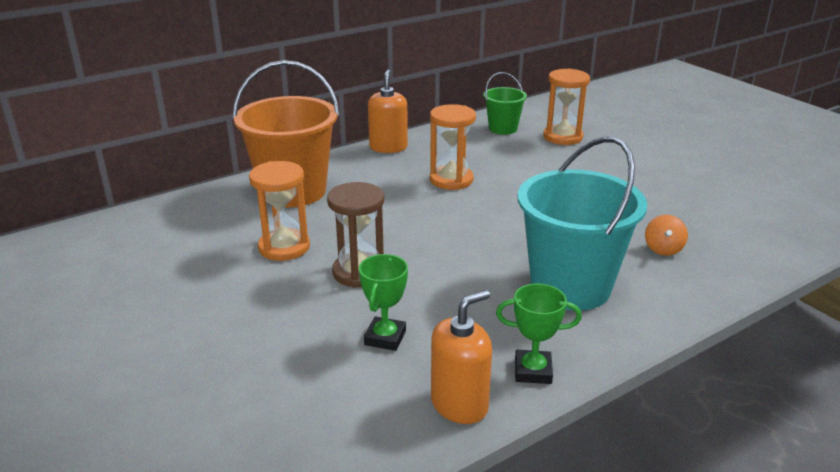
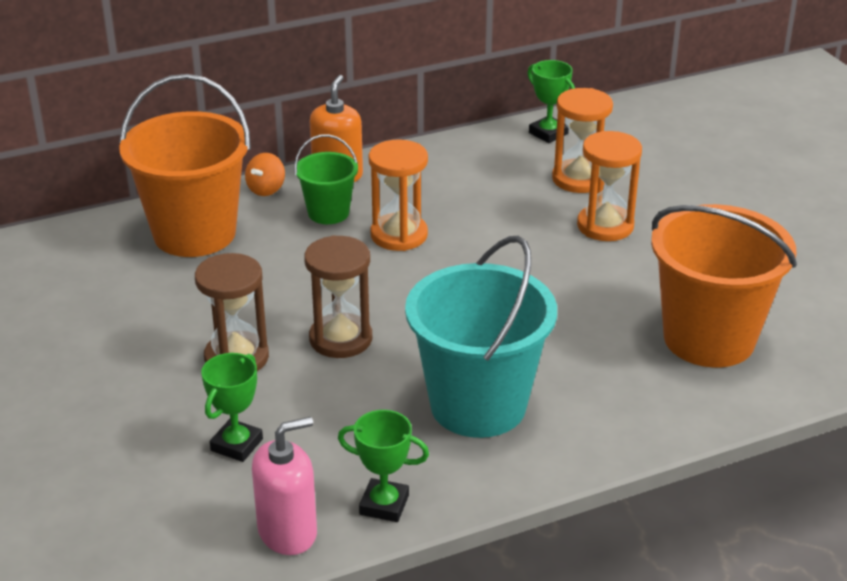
camera: 10 degrees right, 5 degrees up
orange hourglass [249,161,310,261] -> orange hourglass moved to [577,131,642,241]
orange soap dispenser [431,290,492,424] -> pink soap dispenser [252,417,317,555]
green bucket [483,72,527,135] -> green bucket moved to [294,134,358,224]
orange spinning top [645,215,688,256] -> orange spinning top moved to [245,153,285,196]
none -> brown hourglass [304,235,372,358]
none -> green trophy [528,60,575,143]
none -> orange bucket [651,204,797,368]

